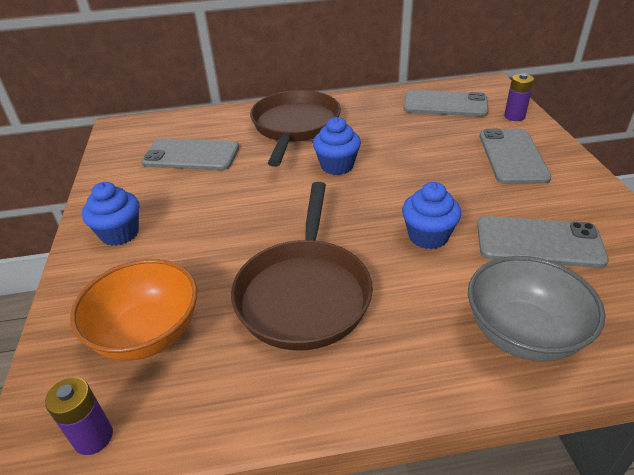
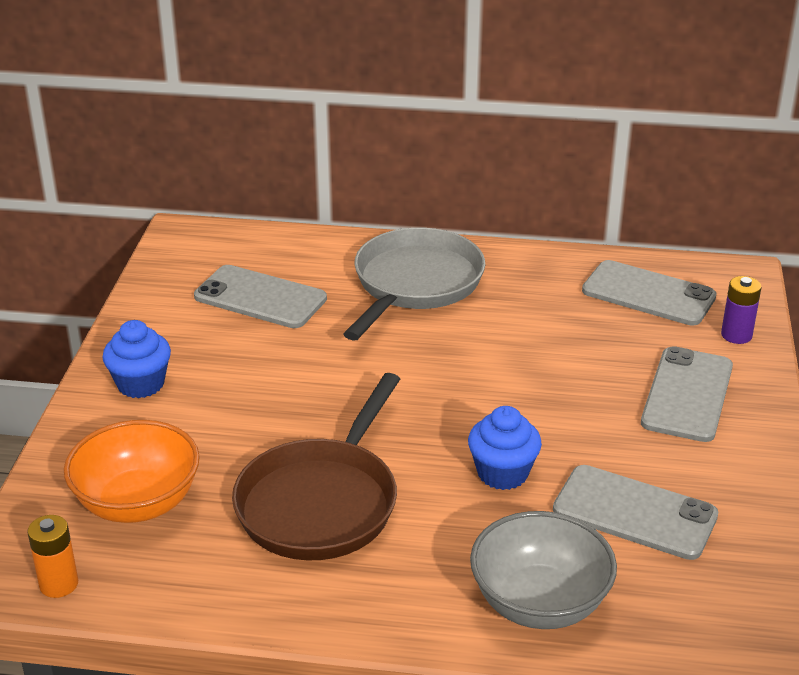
camera: 15 degrees right, 5 degrees down
purple battery [45,377,113,455] -> orange battery [27,515,78,598]
brown pan [250,90,341,167] -> grey pan [344,228,485,341]
blue cupcake [313,117,361,175] -> none

